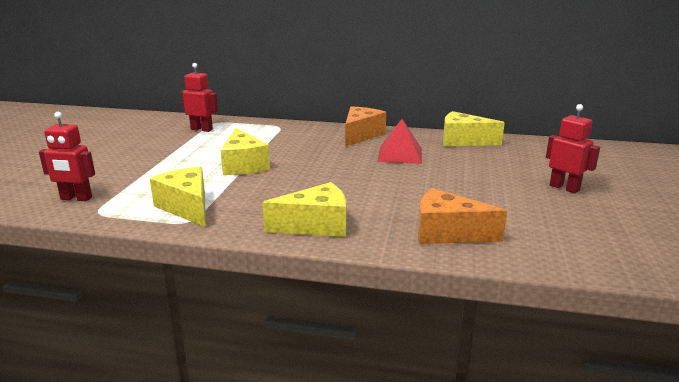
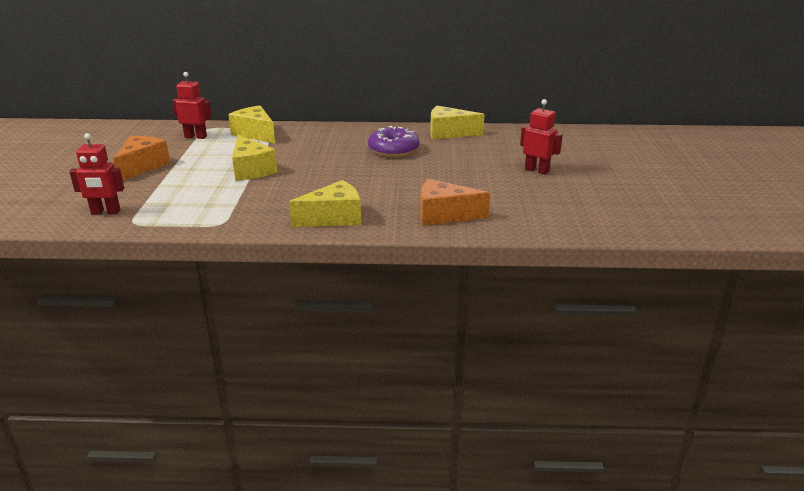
camera: 10 degrees left, 5 degrees up
yellow cheese [150,166,206,227] -> yellow cheese moved to [228,105,275,143]
orange cheese [345,106,386,147] -> orange cheese moved to [113,136,170,181]
red pyramid [377,119,422,164] -> purple donut [368,126,419,157]

